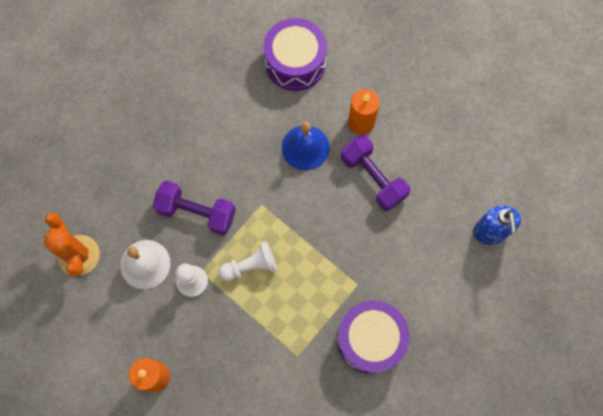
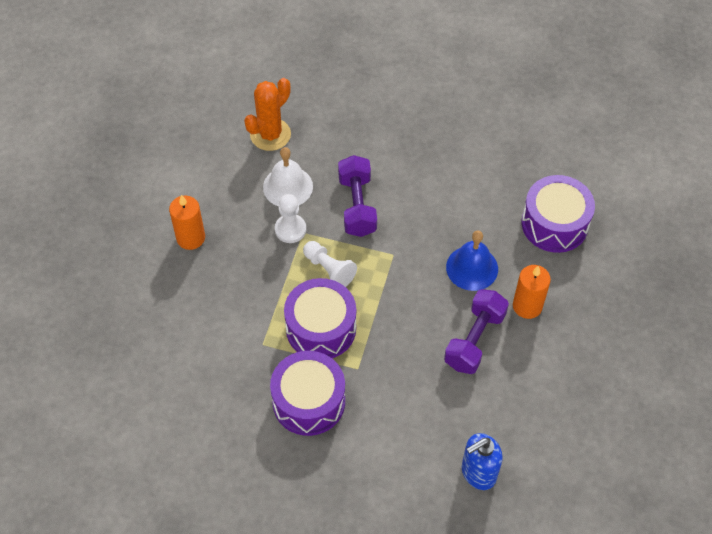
camera: 65 degrees right, 15 degrees down
none -> purple drum [284,278,356,358]

